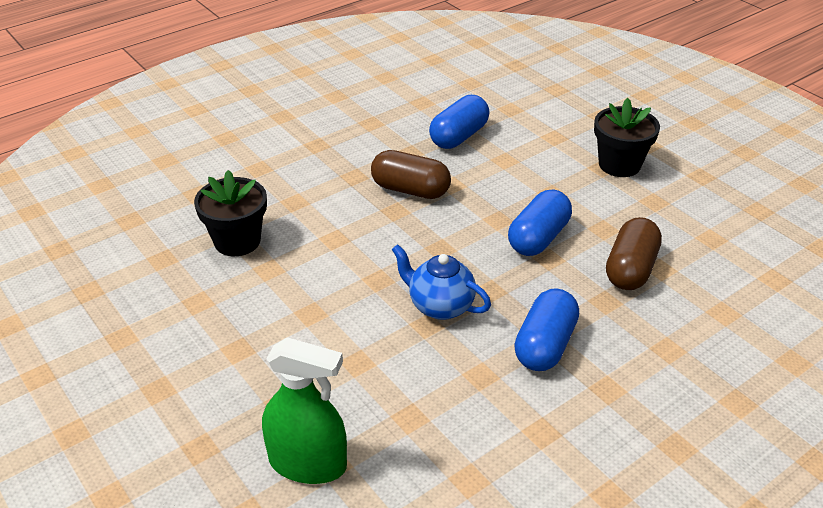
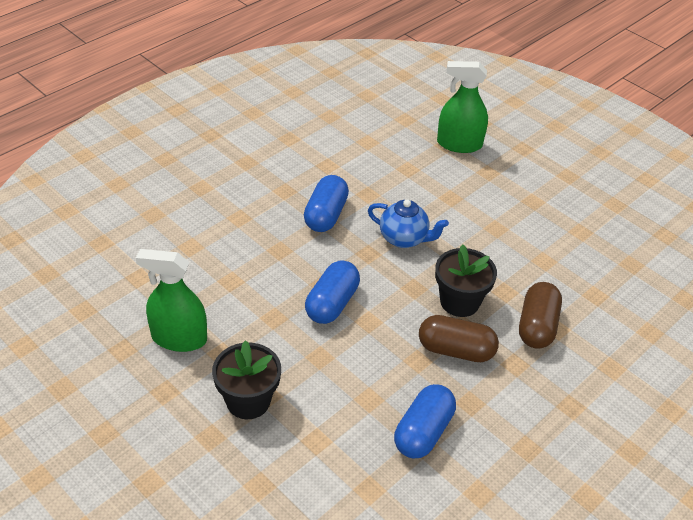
camera: 170 degrees right, 5 degrees up
black flower pot [194,170,267,256] -> black flower pot moved to [435,244,497,317]
brown capsule [606,217,662,290] -> brown capsule moved to [519,282,562,349]
none -> green spray bottle [136,249,207,352]

